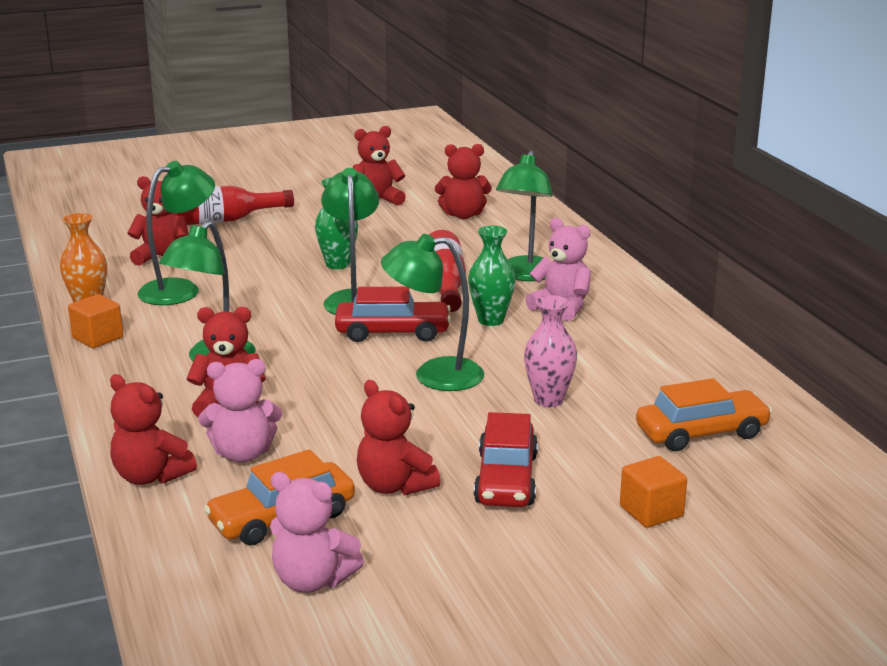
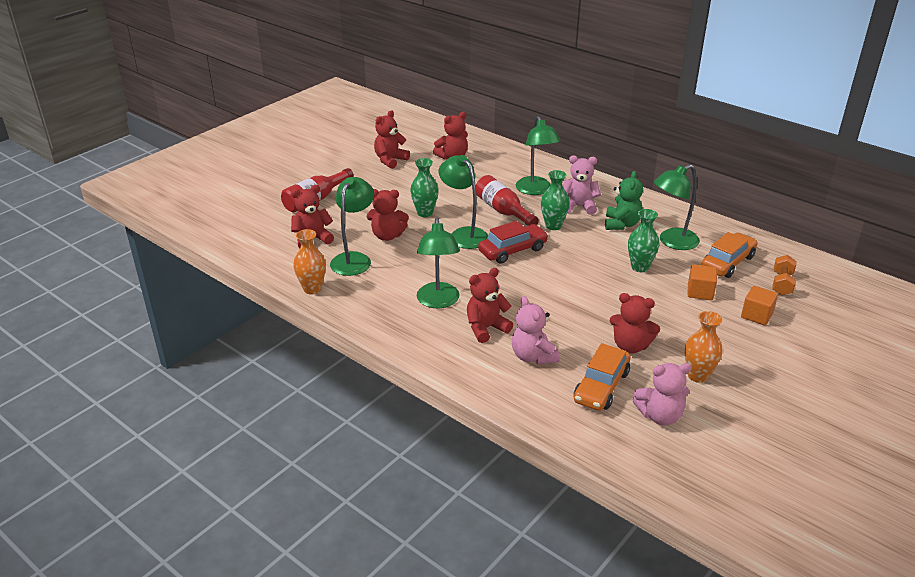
camera: 30 degrees left, 10 degrees up
orange cube [68,294,123,348] -> orange cube moved to [687,264,717,300]
red teddy bear [110,374,197,485] -> red teddy bear moved to [367,189,409,241]
pink teddy bear [198,359,282,463] -> pink teddy bear turned 105 degrees clockwise [512,296,559,365]
green lamp [381,234,484,391] -> green lamp moved to [654,164,700,250]
red car [474,412,538,507] -> none
pink vase [524,295,577,407] -> green vase [628,209,659,272]
none -> green teddy bear [605,171,643,230]
none -> orange vase [685,311,722,383]
none -> orange dumbbell [772,255,797,296]

